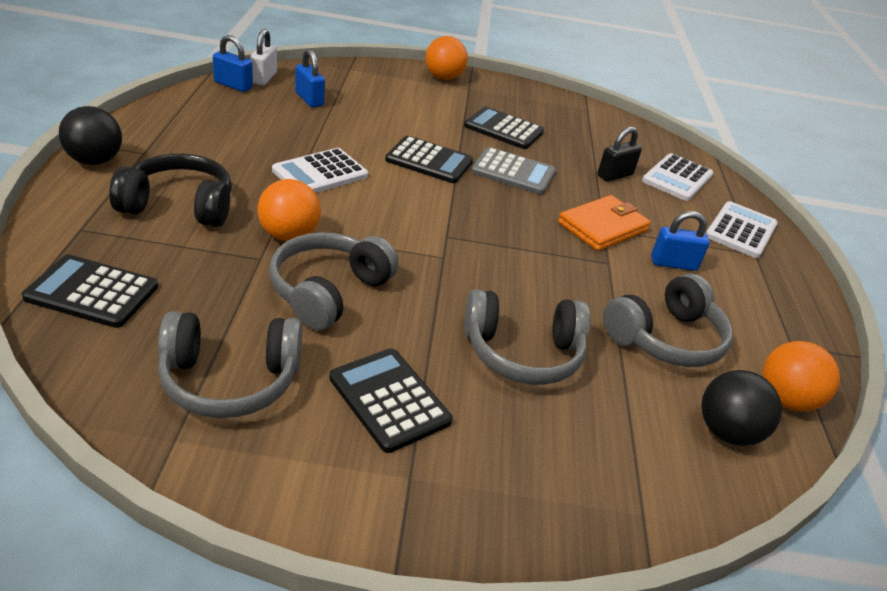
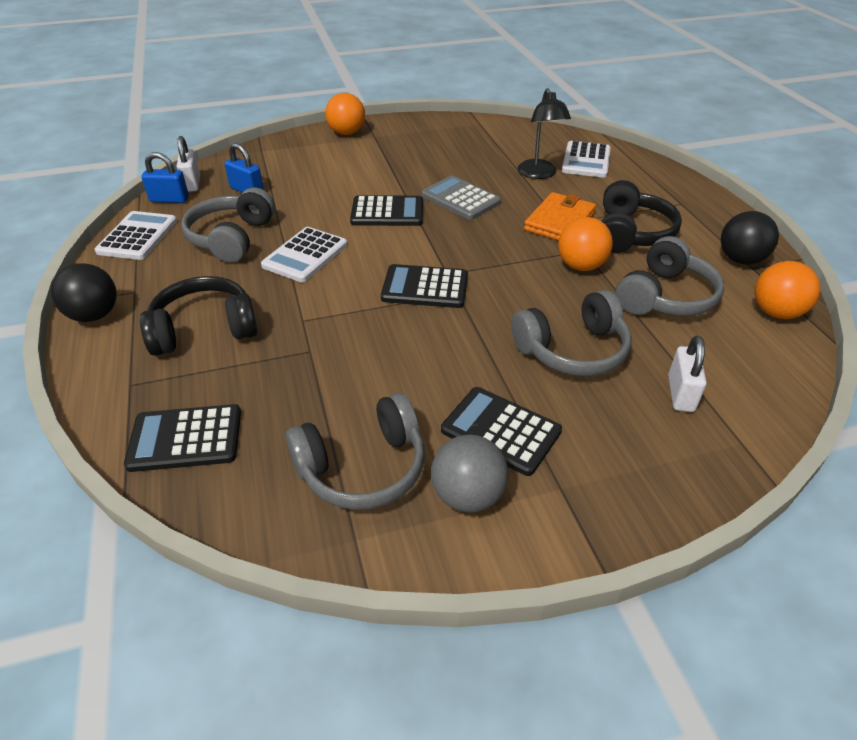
camera: 15 degrees left, 5 degrees up
orange ball [257,179,321,241] -> orange ball moved to [558,217,613,271]
grey headphones [269,232,399,331] -> grey headphones moved to [181,188,275,263]
black calculator [464,107,544,149] -> black calculator moved to [381,264,468,308]
grey calculator [471,147,556,195] -> grey calculator turned 135 degrees counterclockwise [422,176,501,220]
black padlock [597,127,642,182] -> black lamp [518,88,571,179]
blue padlock [651,211,710,271] -> black headphones [601,180,682,253]
black ball [701,370,782,446] -> black ball moved to [721,211,779,265]
white calculator [706,201,778,258] -> white calculator moved to [95,211,177,260]
none -> grey ball [431,434,508,513]
none -> white padlock [668,336,707,412]

